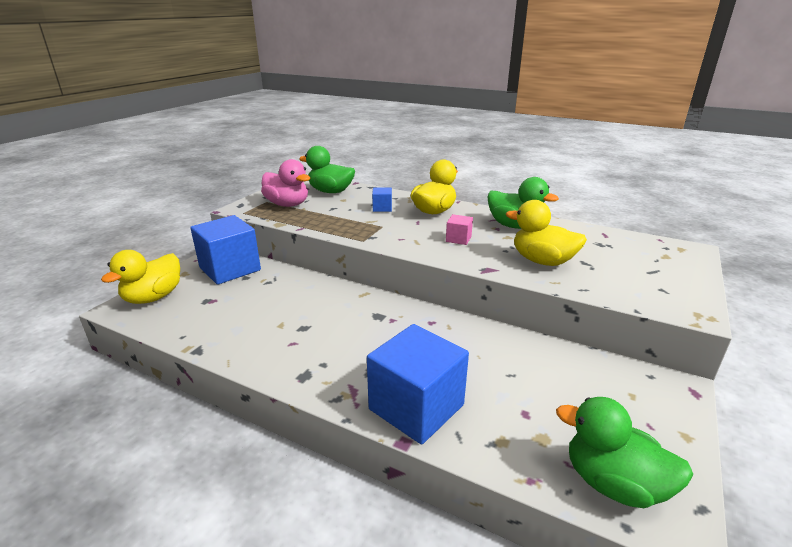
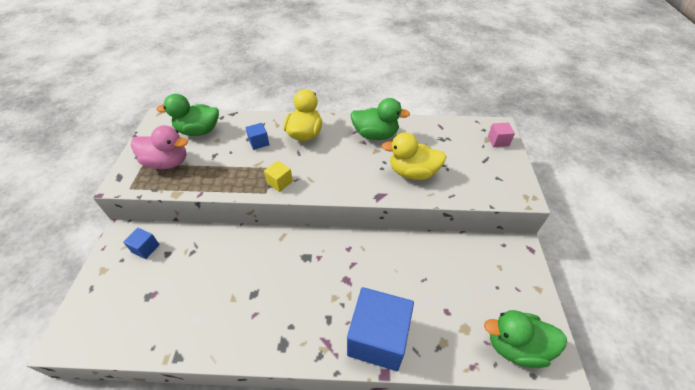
camera: 25 degrees left, 20 degrees up
yellow duck [101,250,180,304] -> none
blue cube [190,215,261,285] -> blue cube [123,228,160,259], size x0.45
pink cube [446,214,473,245] -> pink cube moved to [488,123,515,147]
none -> yellow cube [264,161,293,192]

